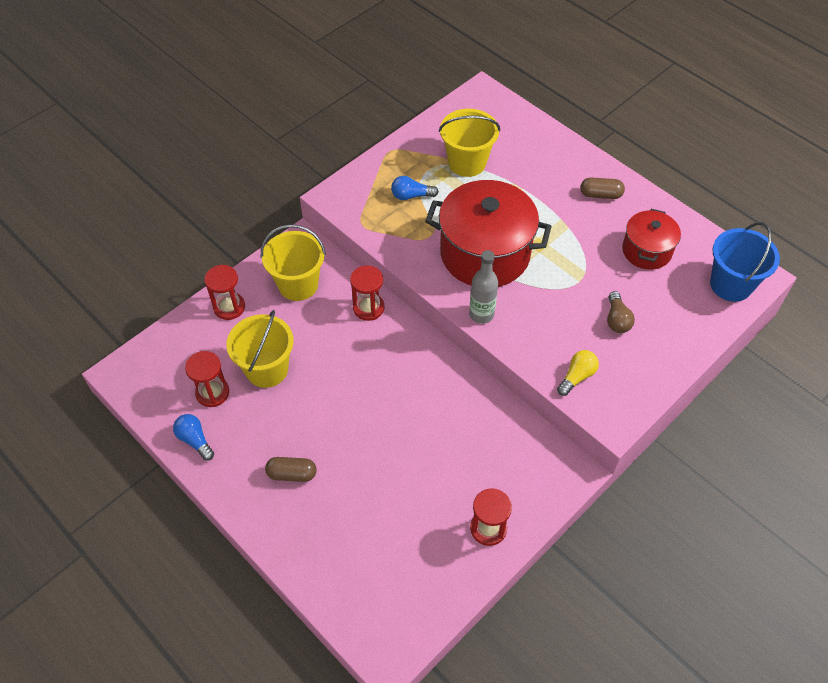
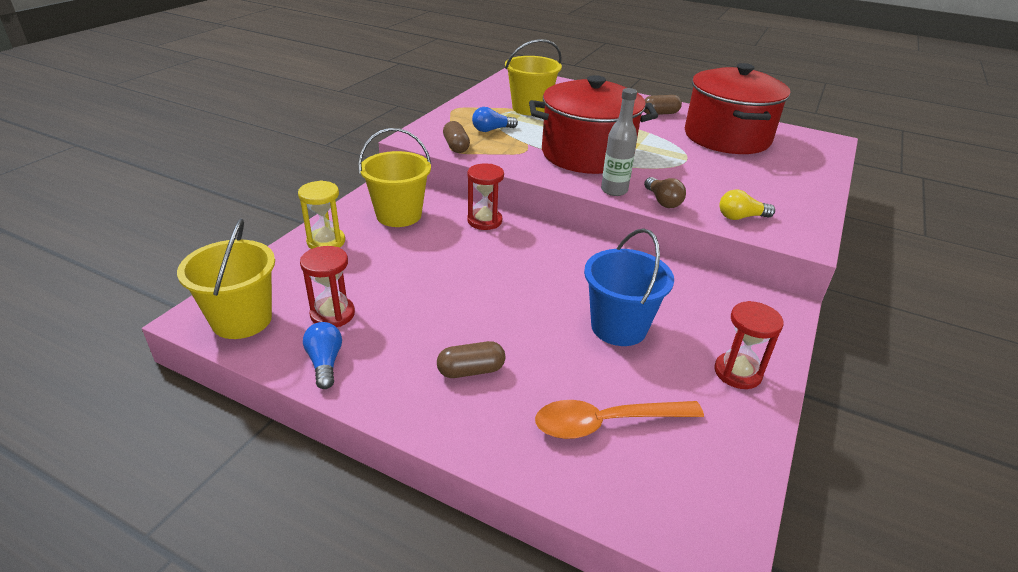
camera: 20 degrees left, 20 degrees down
blue light bulb [173,414,214,461] -> blue light bulb turned 45 degrees clockwise [303,322,342,389]
red hourglass [204,265,245,320] -> yellow hourglass [298,180,345,249]
yellow bucket [226,310,293,388] -> yellow bucket moved to [177,219,275,339]
yellow light bulb [557,350,599,396] -> yellow light bulb turned 120 degrees counterclockwise [719,189,775,220]
brown light bulb [607,291,635,333] -> brown light bulb moved to [644,177,686,208]
red pot [622,209,681,270] -> red pot [685,63,790,154], size x1.80
blue bucket [710,222,780,302] -> blue bucket moved to [584,228,674,346]
none -> brown capsule [443,121,470,153]
none -> orange spoon [535,400,704,439]

